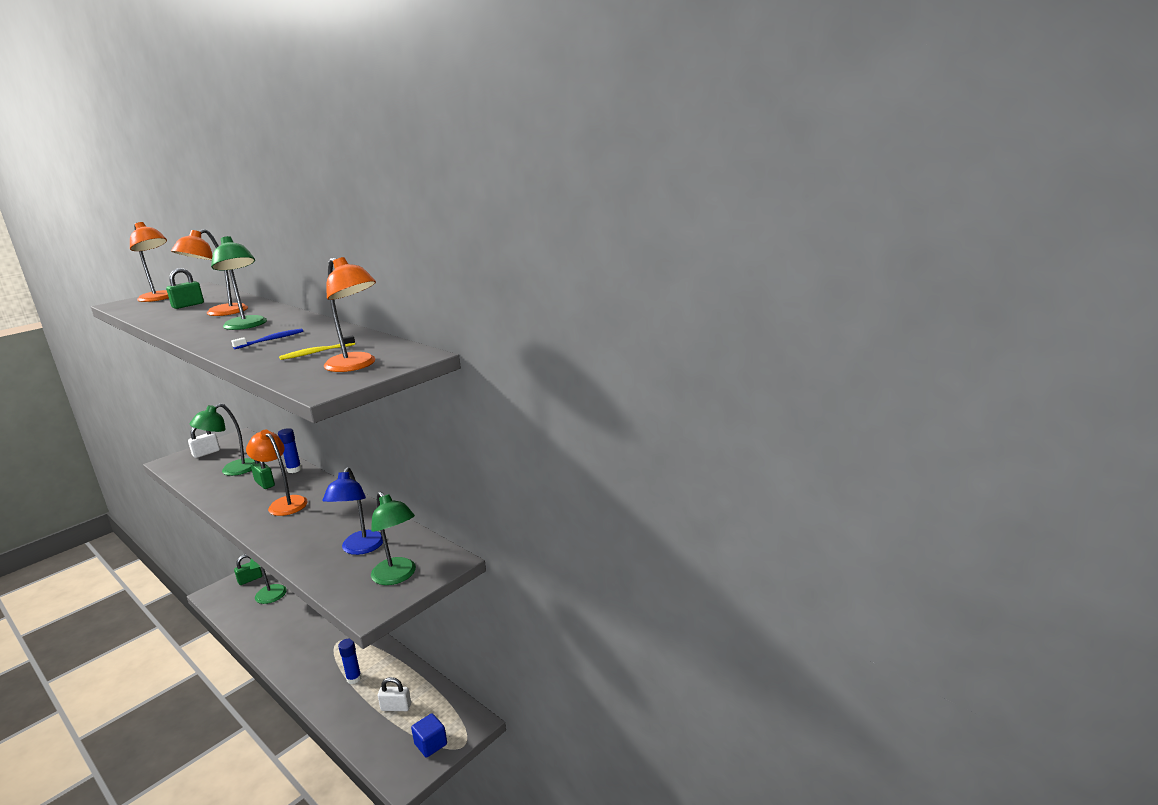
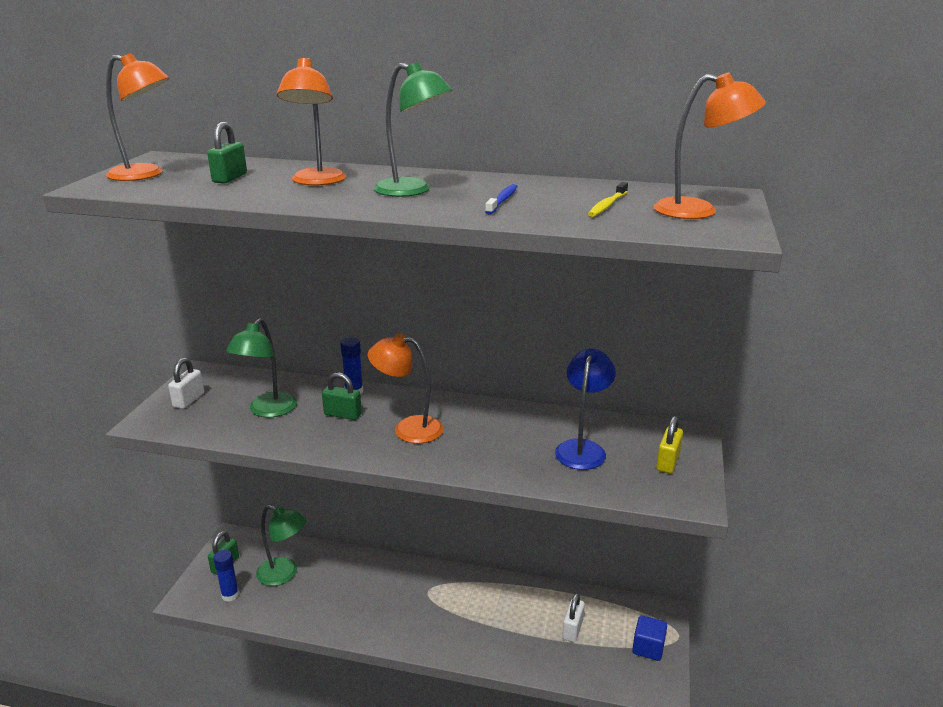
camera: 30 degrees left, 5 degrees up
blue lamp [323,467,383,555] -> blue lamp turned 135 degrees counterclockwise [555,348,616,470]
blue glue stick [338,639,361,684] -> blue glue stick moved to [213,550,239,602]
green lamp [371,491,416,585] -> yellow padlock [656,416,683,473]
white padlock [378,677,411,711] -> white padlock turned 45 degrees counterclockwise [562,593,585,642]

